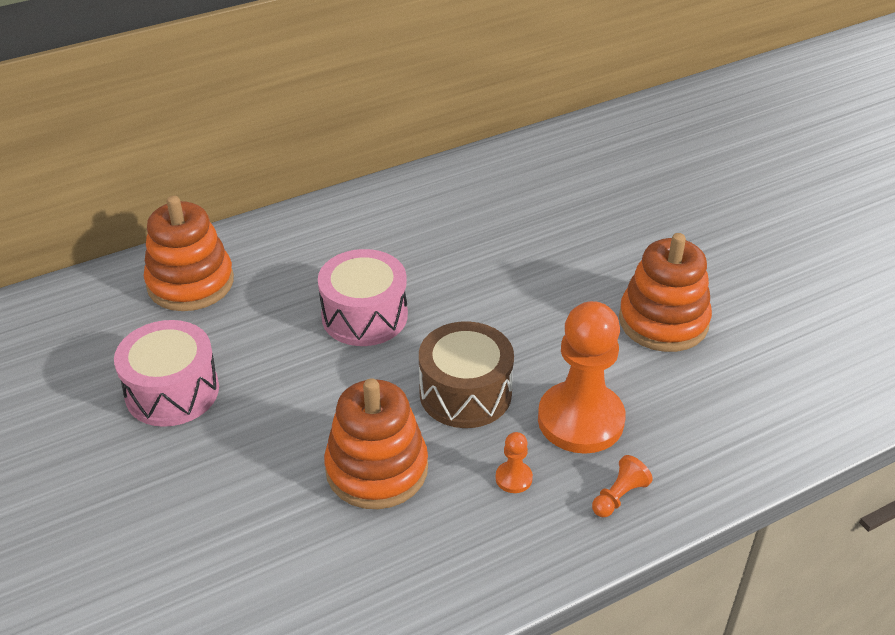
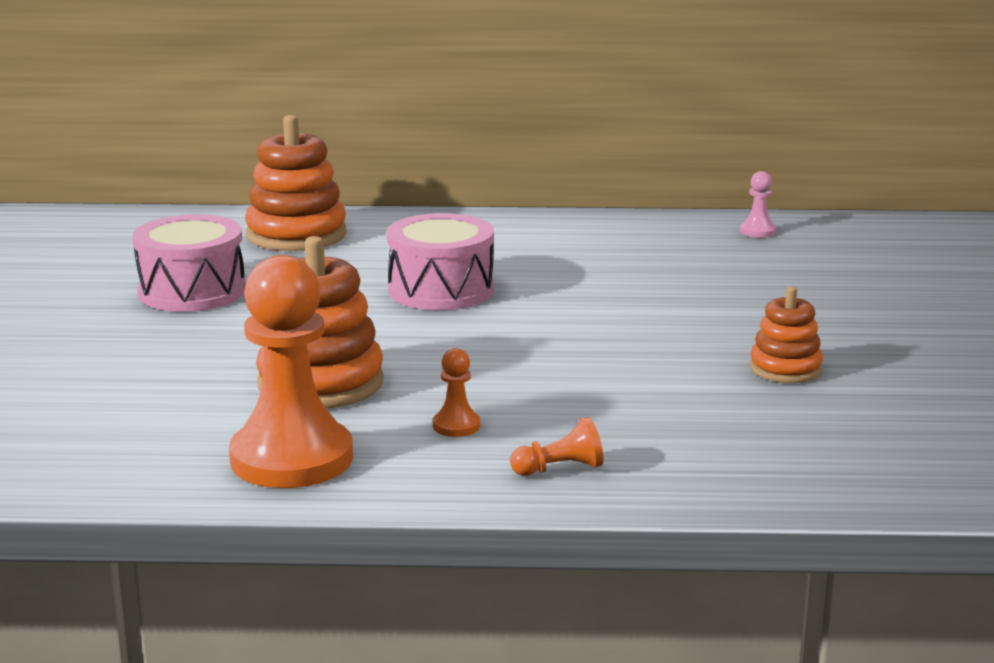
camera: 30 degrees right, 20 degrees down
brown drum [419,321,514,428] -> none
orange pawn [538,301,626,454] -> orange pawn moved to [229,255,353,488]
orange stacking toy [619,233,712,352] -> orange stacking toy [750,286,823,383], size x0.58
none -> pink pawn [740,171,776,238]

